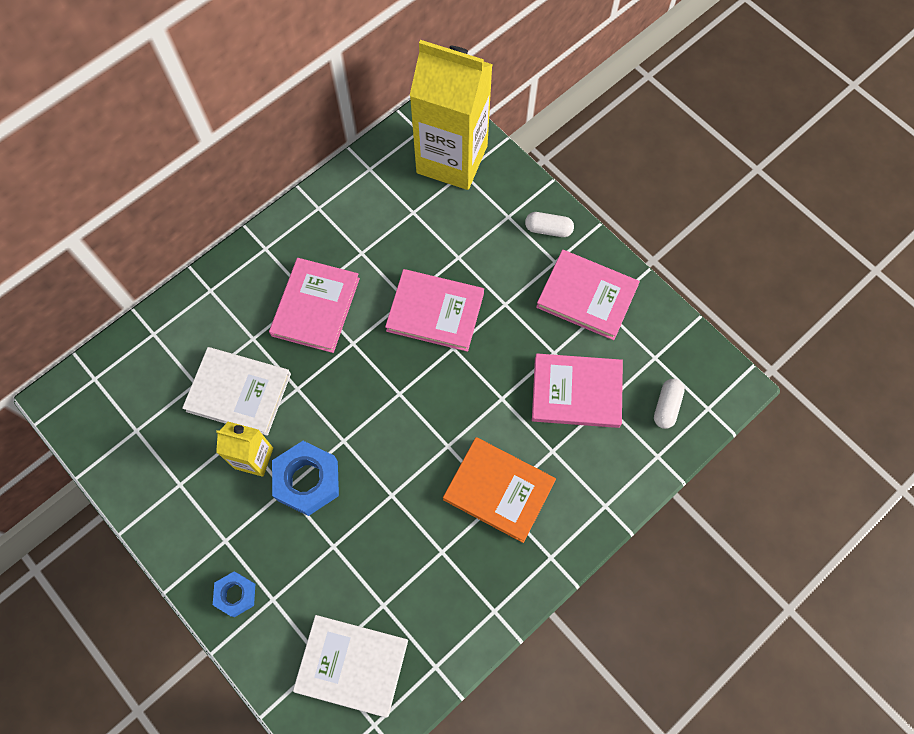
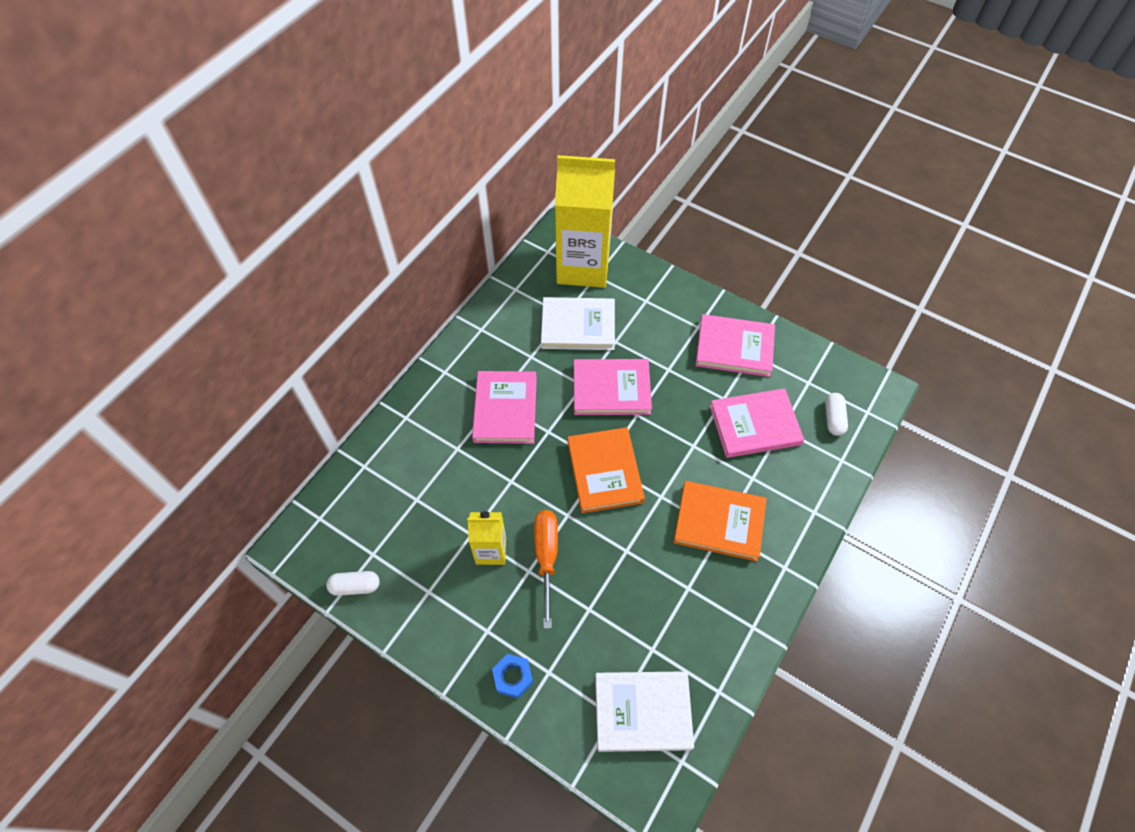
camera: 15 degrees left, 10 degrees down
white book [182,347,291,436] -> white book moved to [541,297,615,350]
blue nut [272,441,339,516] -> orange screwdriver [534,510,558,629]
white capsule [525,212,574,237] -> white capsule moved to [326,571,380,596]
none -> orange book [568,427,645,513]

